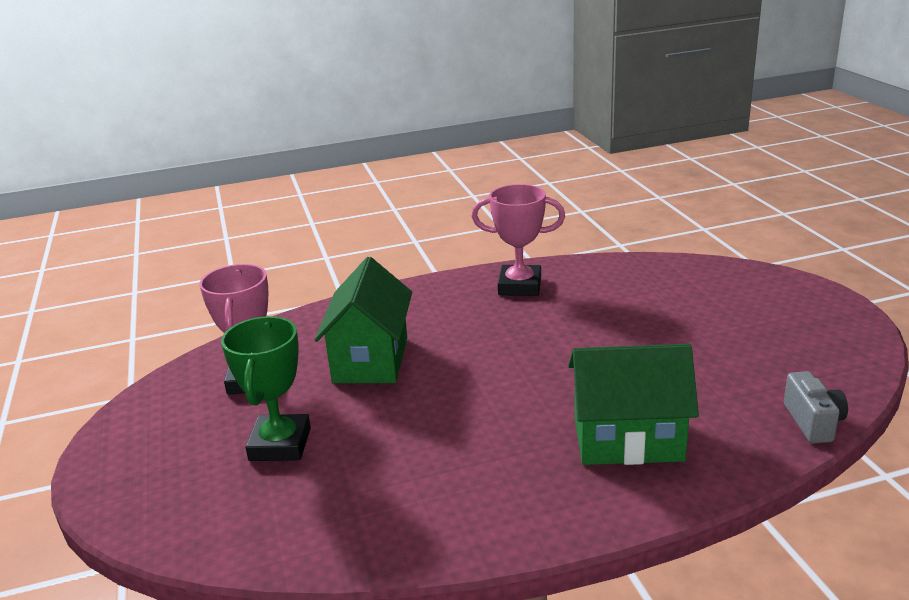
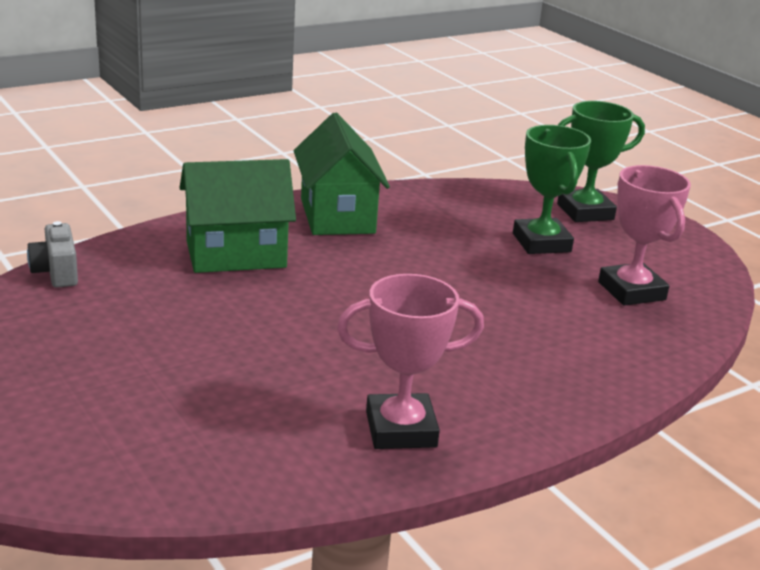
camera: 160 degrees right, 0 degrees up
green house [314,257,412,383] -> green house moved to [294,113,390,235]
none -> green trophy [557,101,645,222]

